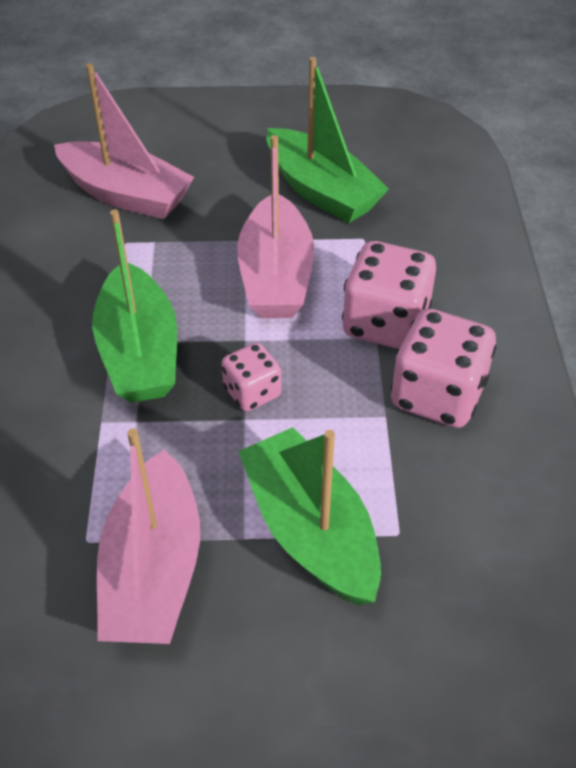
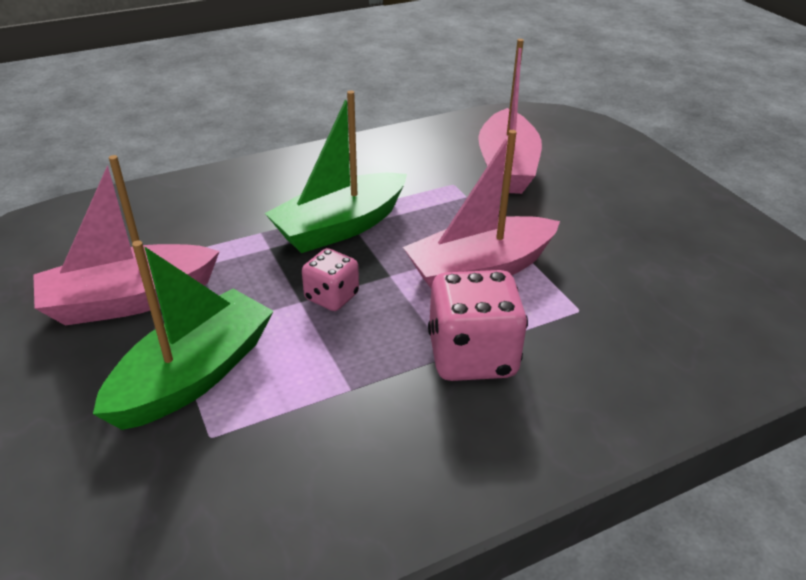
camera: 65 degrees right, 10 degrees down
green boat [267,57,389,223] -> none
pink dice [391,309,497,428] -> none

